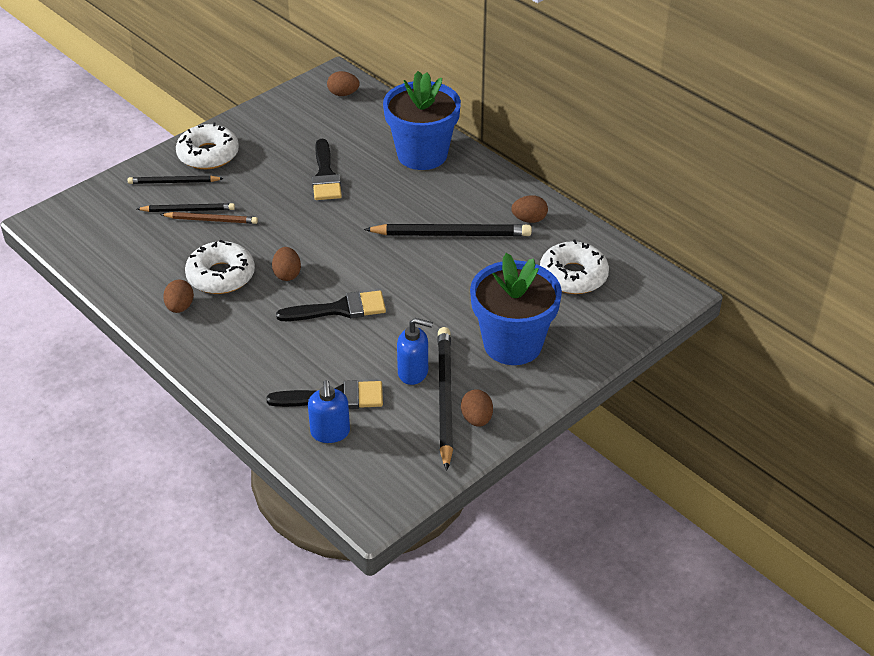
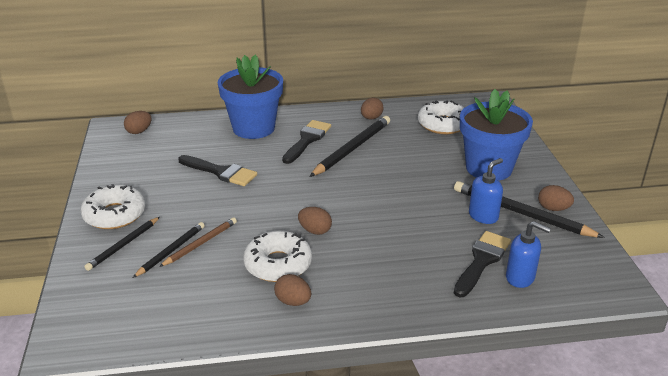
camera: 55 degrees left, 10 degrees down
black brush [276,291,386,321] -> black brush moved to [282,120,331,164]

